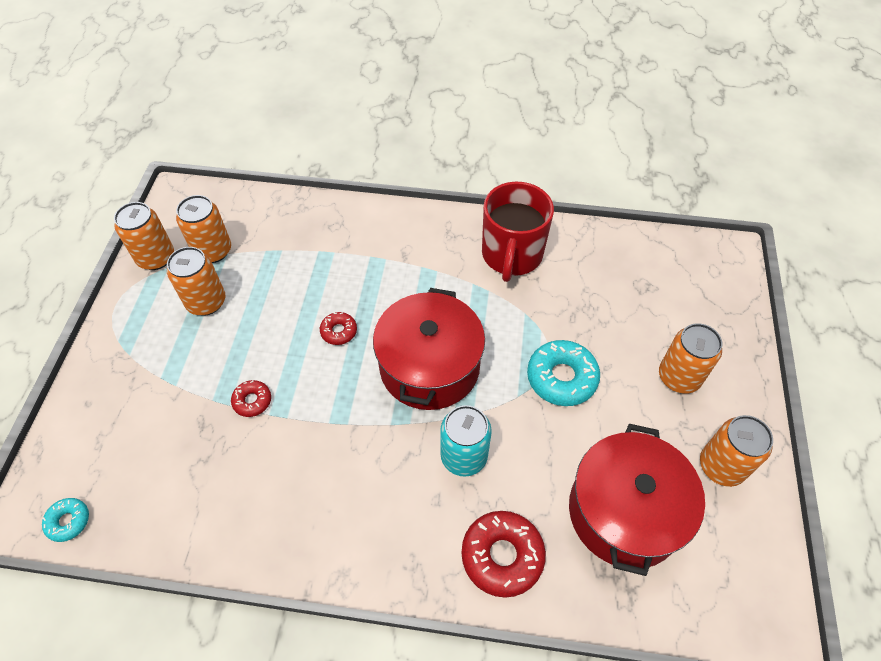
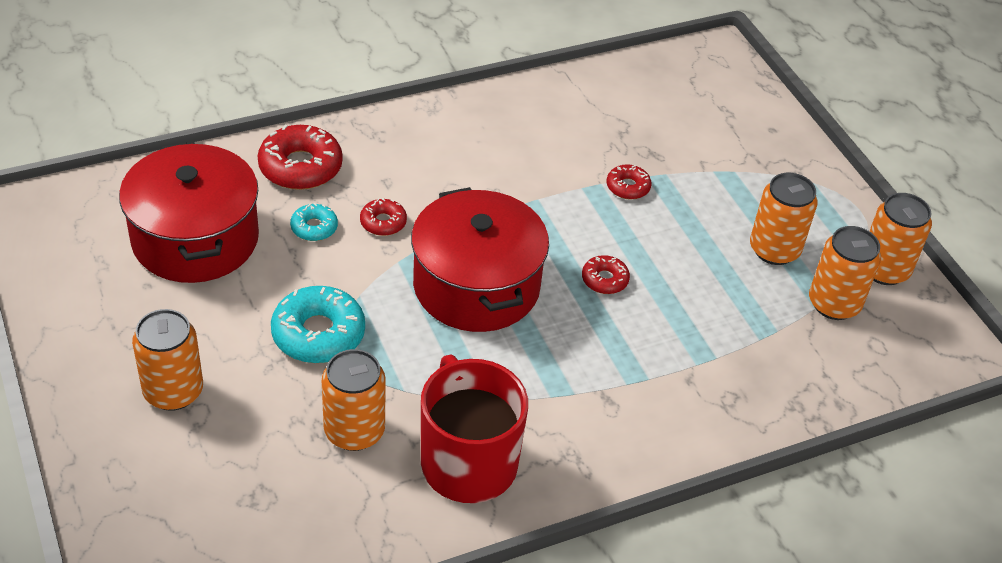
camera: 145 degrees right, 10 degrees down
turquoise donut [42,498,89,542] -> turquoise donut moved to [290,203,338,241]
turquoise can [440,405,492,477] -> red donut [360,198,407,236]
orange can [700,415,773,487] -> orange can moved to [322,349,386,451]

